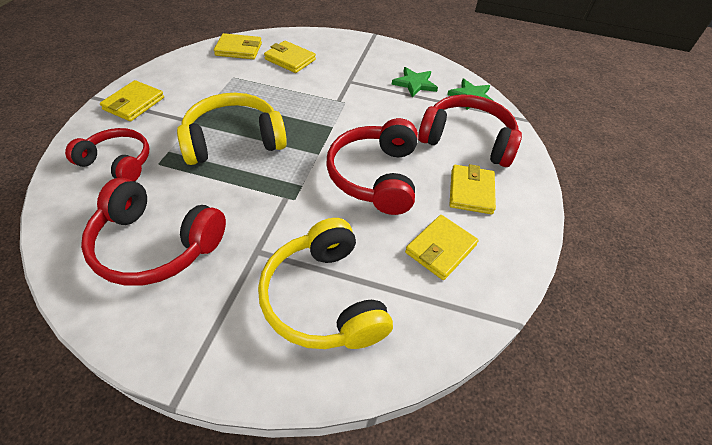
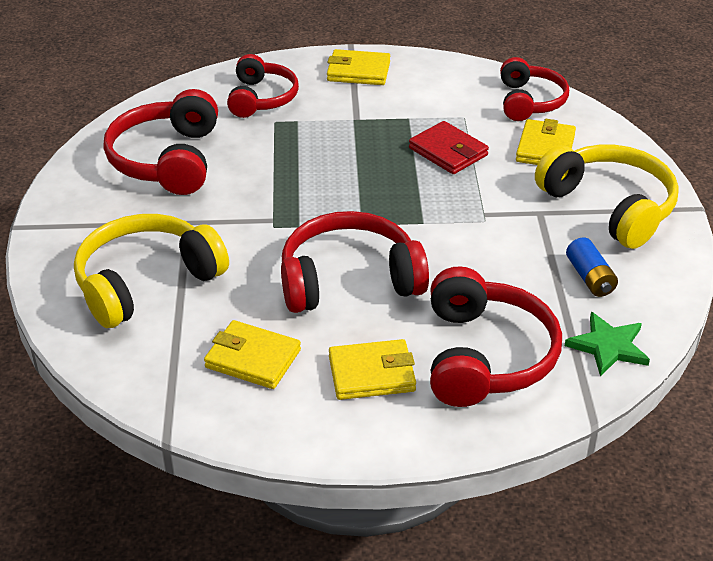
camera: 75 degrees right, 10 degrees down
yellow headphones [177,93,287,165] -> yellow headphones moved to [535,145,679,249]
yellow wallet [214,33,262,59] -> red headphones [500,57,569,121]
green star [391,67,438,98] -> blue battery [566,237,618,297]
none -> red wallet [409,121,489,174]

